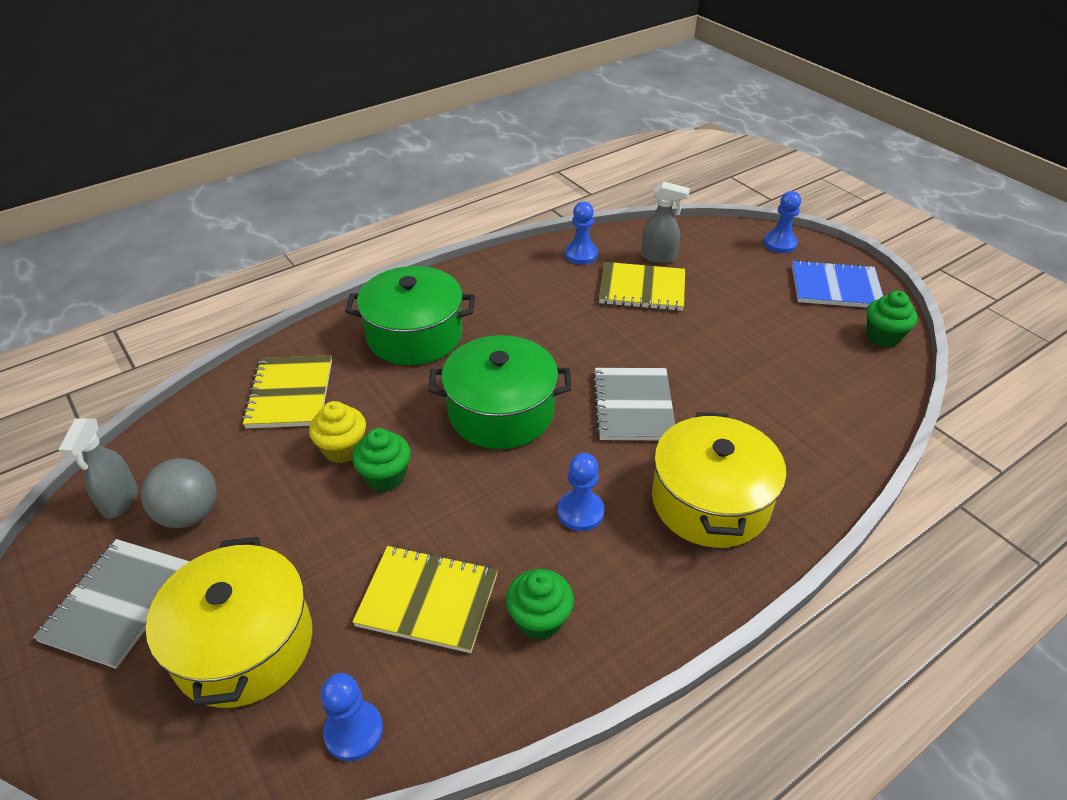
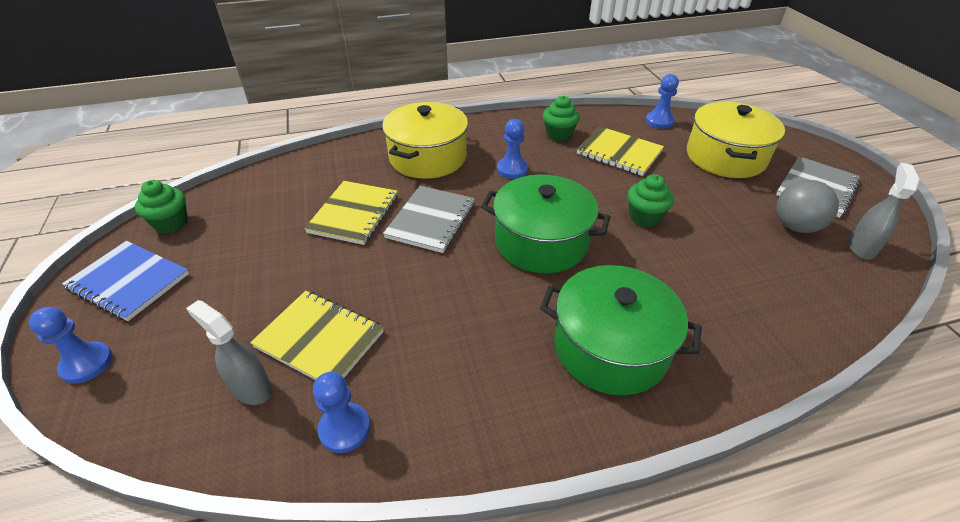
camera: 160 degrees left, 0 degrees up
yellow notebook [242,355,332,428] -> yellow notebook moved to [304,181,398,245]
yellow cupcake [309,401,366,463] -> none

